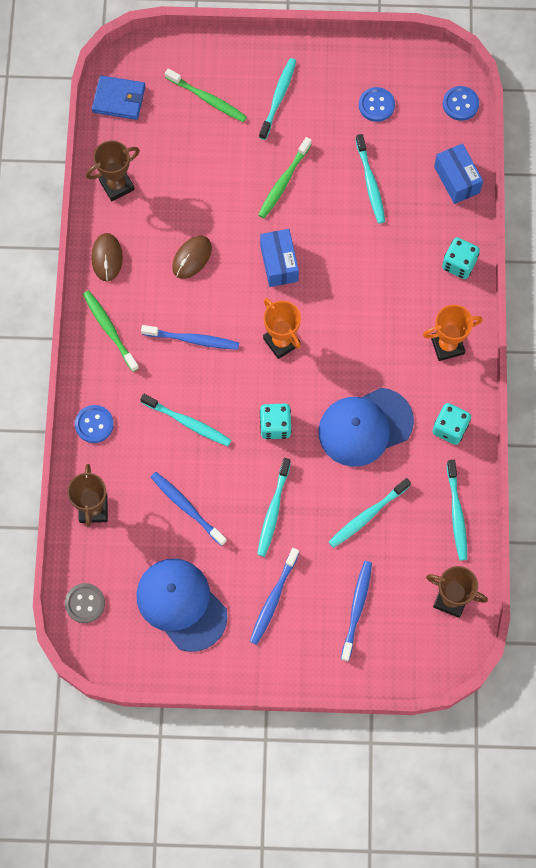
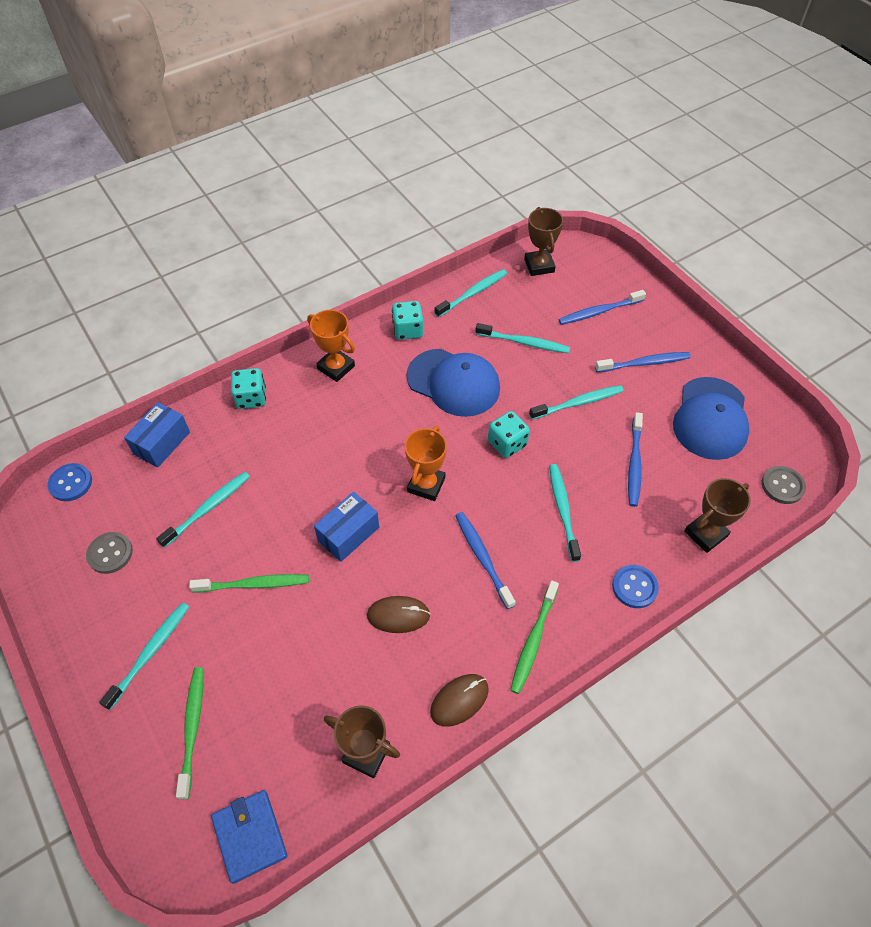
camera: 125 degrees left, 15 degrees down
turquoise toothbrush [259,58,296,140] -> turquoise toothbrush turned 135 degrees clockwise [99,602,189,710]
blue button [359,87,395,122] -> grey button [86,532,133,574]

